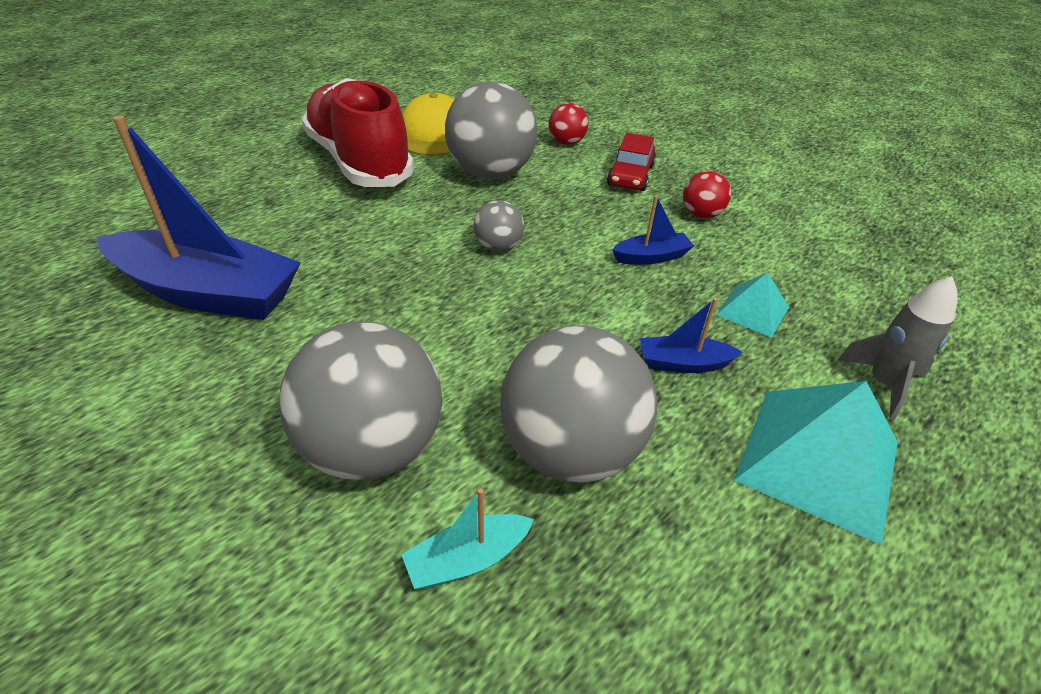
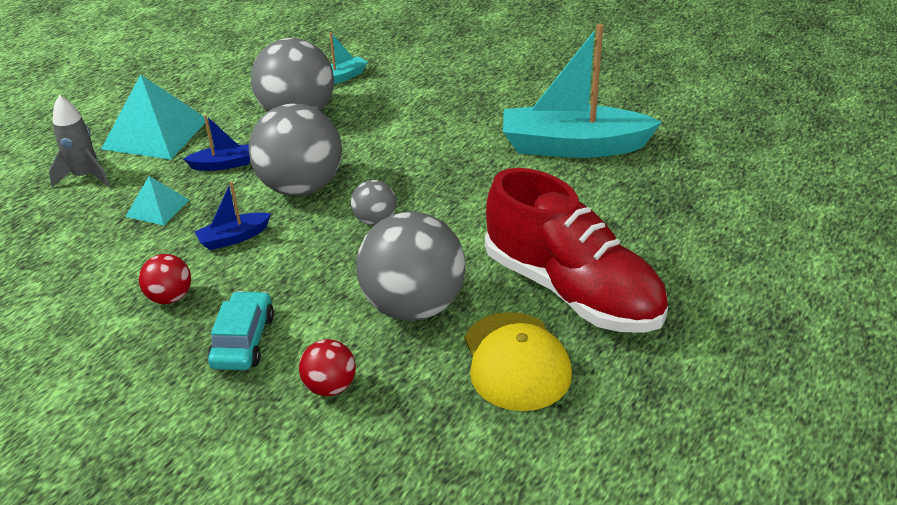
camera: 170 degrees right, 5 degrees down
blue boat [97,115,301,320] -> turquoise boat [503,24,662,158]
grey ball [279,321,442,481] -> grey ball moved to [249,103,342,196]
red car [607,133,656,191] -> turquoise car [208,291,274,370]

